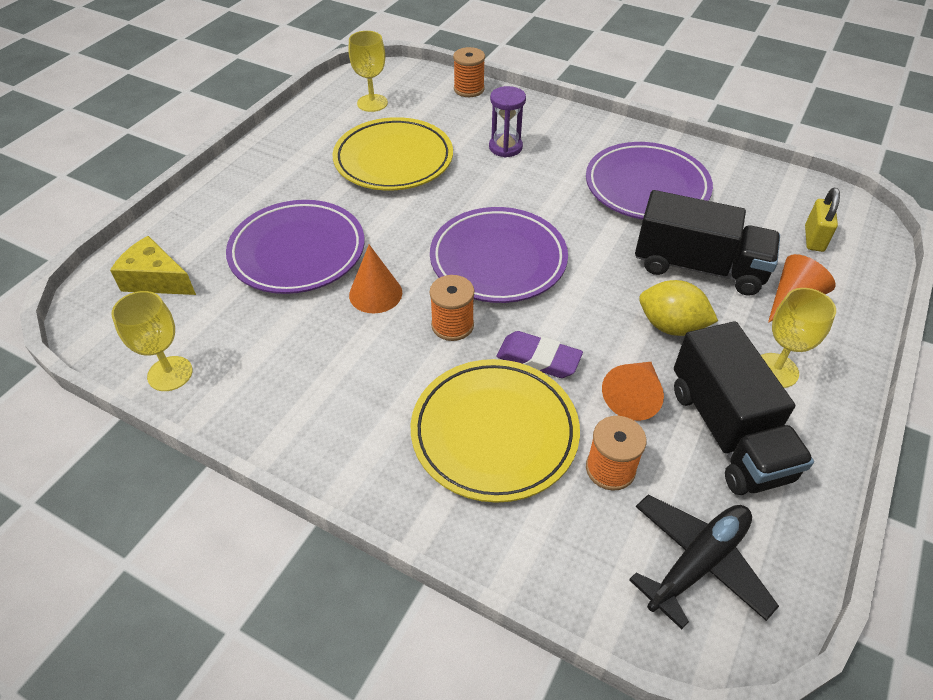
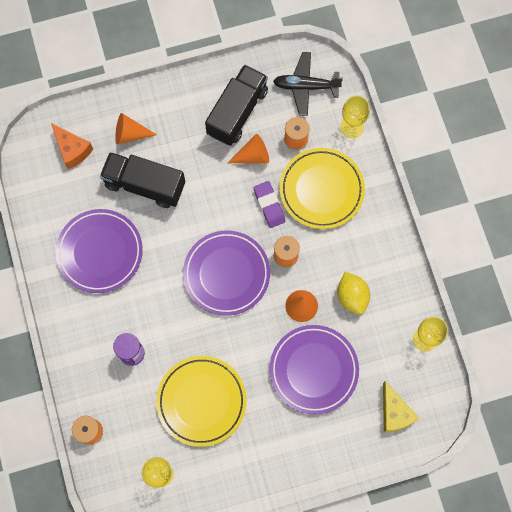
camera: 135 degrees left, 25 degrees up
black truck [635,190,780,296] -> black truck turned 45 degrees counterclockwise [100,152,185,208]
yellow lemon [639,280,718,336] -> yellow lemon moved to [337,272,370,315]
yellow goblet [761,288,836,388] -> yellow goblet moved to [340,95,370,138]
yellow padlock [805,188,840,252] -> orange cheese [51,123,93,169]

